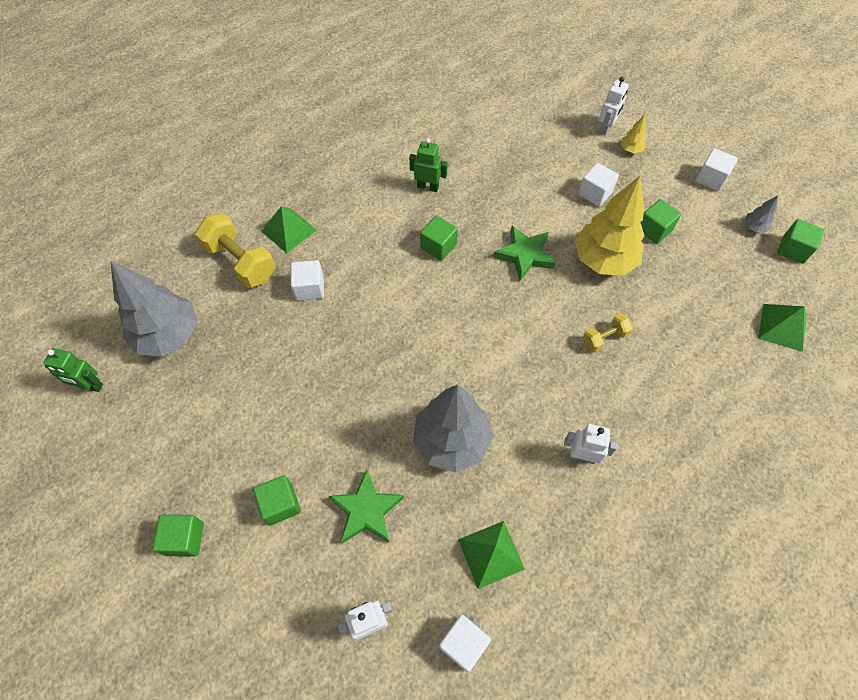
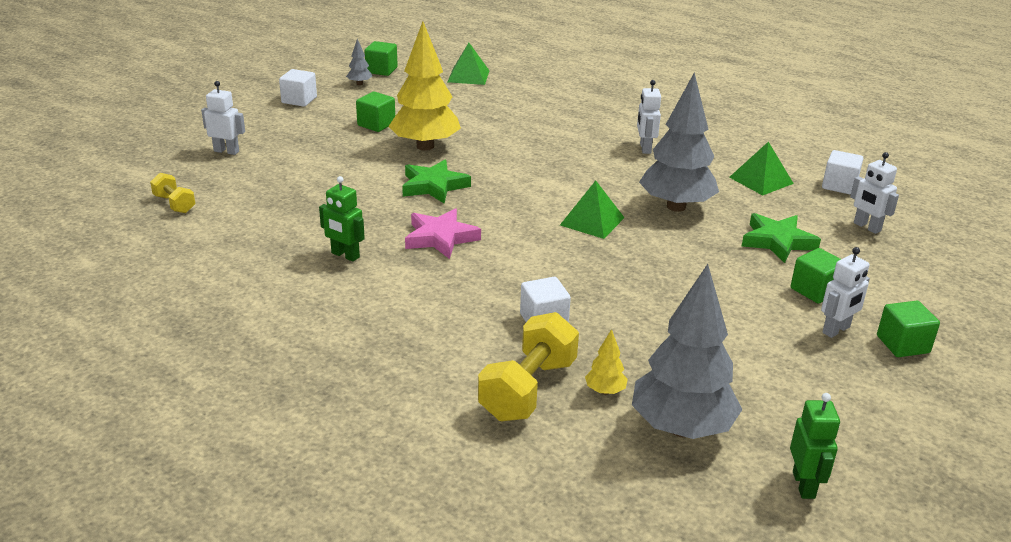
camera: 105 degrees left, 30 degrees down
green pyramid [262,206,317,253] -> green pyramid moved to [560,181,625,239]
green robot [409,138,448,192] -> green robot turned 60 degrees counterclockwise [319,176,365,262]
green cube [420,215,458,261] -> pink star [405,208,481,259]
white cube [578,163,619,206] -> none
yellow dumbbell [582,314,633,353] -> yellow dumbbell moved to [150,173,195,213]
yellow tree [621,115,646,153] -> yellow tree moved to [585,329,628,395]
none -> white robot [821,247,870,338]

